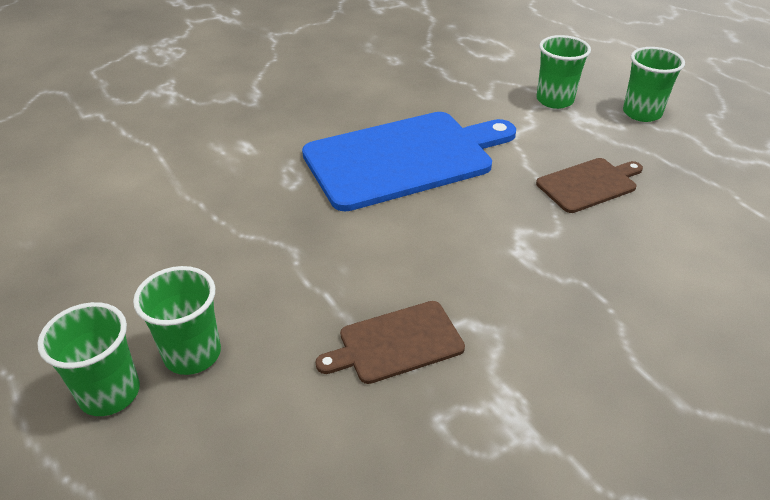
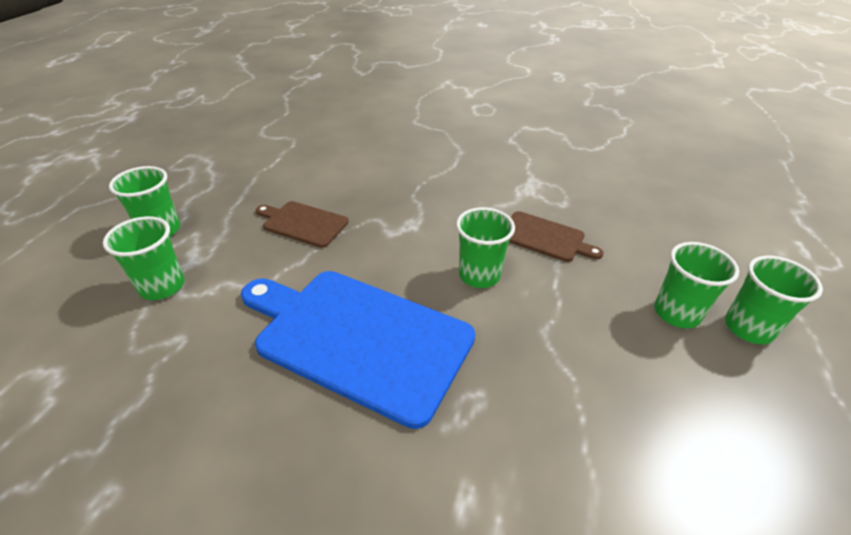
camera: 130 degrees left, 0 degrees up
none -> green cup [456,207,515,288]

